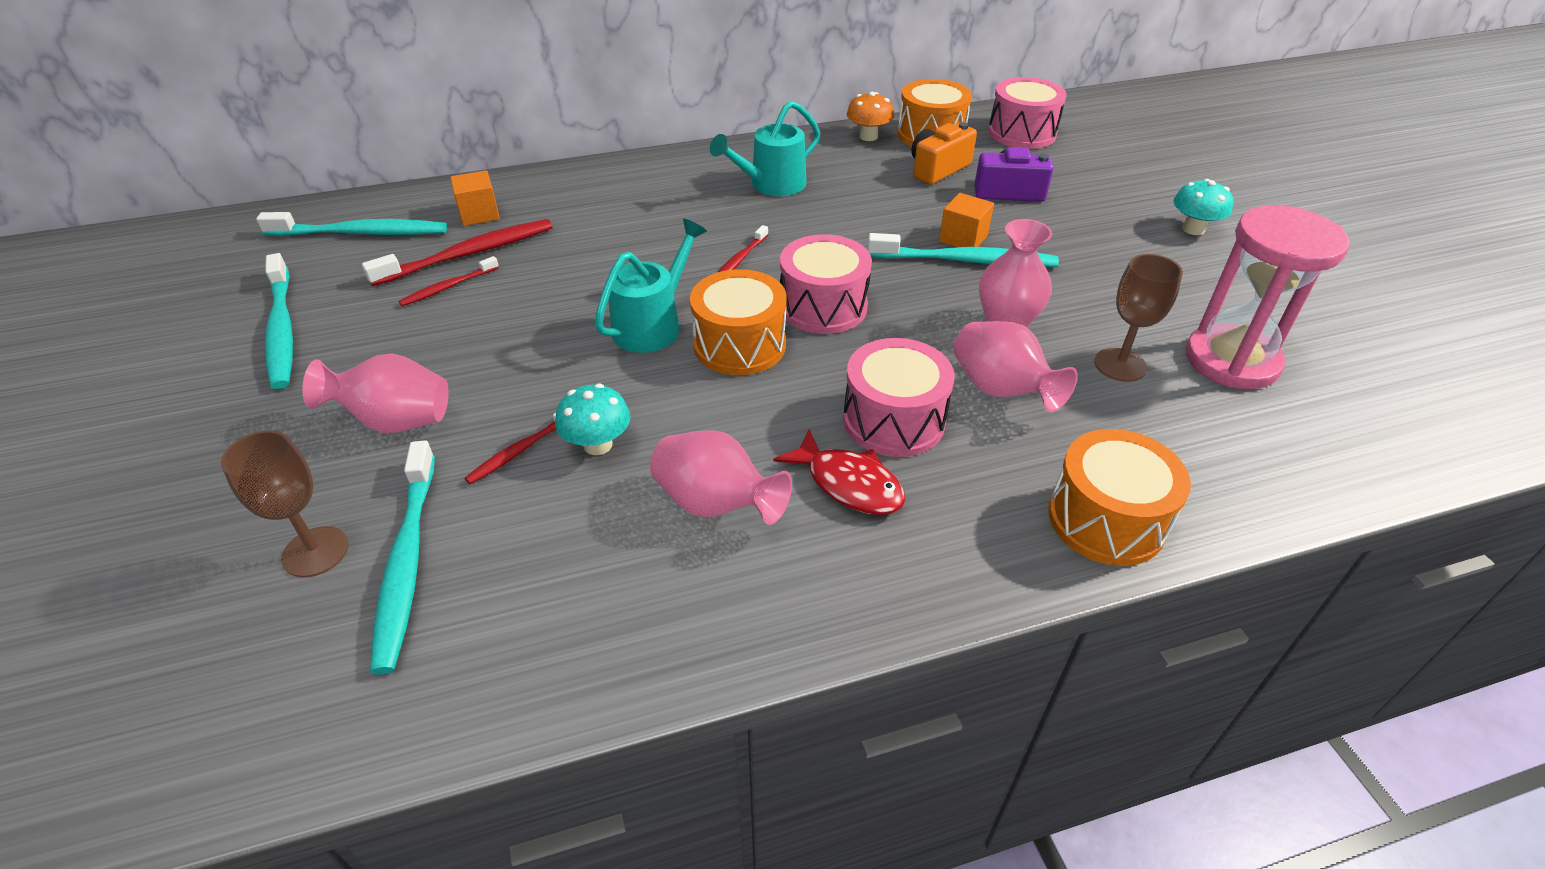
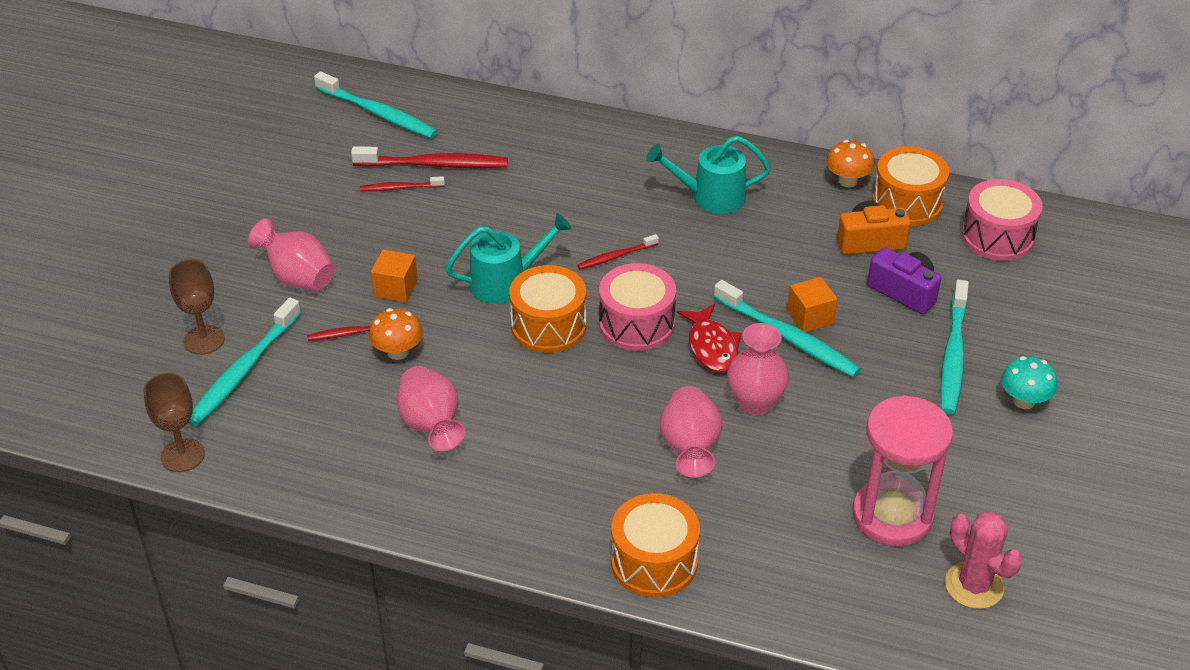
camera: 35 degrees right, 0 degrees up
turquoise toothbrush [265,253,293,389] -> turquoise toothbrush moved to [940,280,969,415]
orange cube [450,170,500,226] -> orange cube moved to [371,249,418,303]
turquoise mushroom [555,384,630,455] -> orange mushroom [369,308,423,360]
red fish [774,429,905,515] -> red fish moved to [677,304,742,373]
pink drum [843,338,955,457] -> none
brown goblet [1094,254,1183,382] -> brown goblet moved to [144,373,205,472]
none -> pink cactus [945,511,1023,609]

